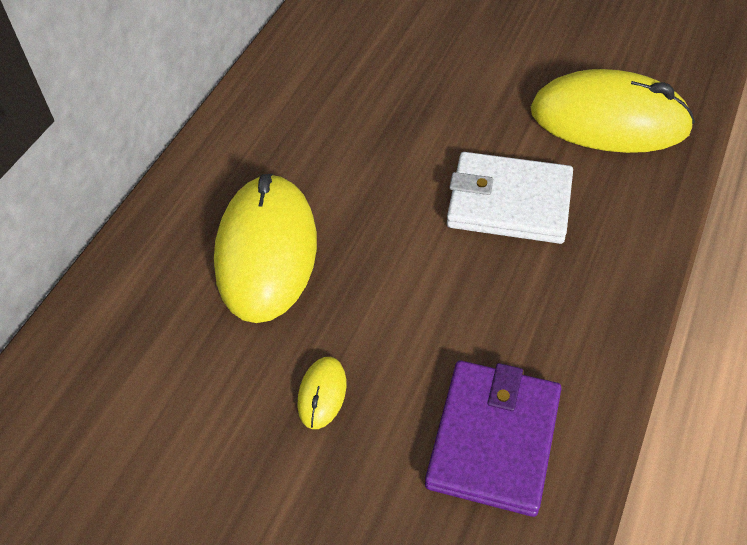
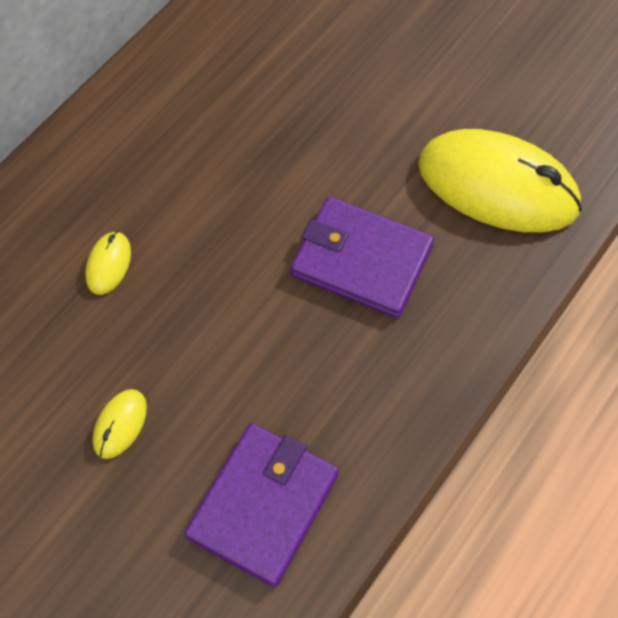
camera: 10 degrees right, 10 degrees up
yellow mouse [214,174,317,323] -> yellow mouse [85,231,131,295], size x0.41
white wallet [447,152,573,244] -> purple wallet [290,197,434,318]

